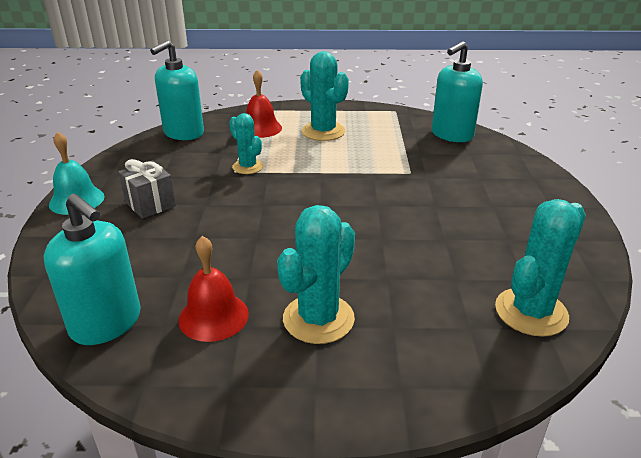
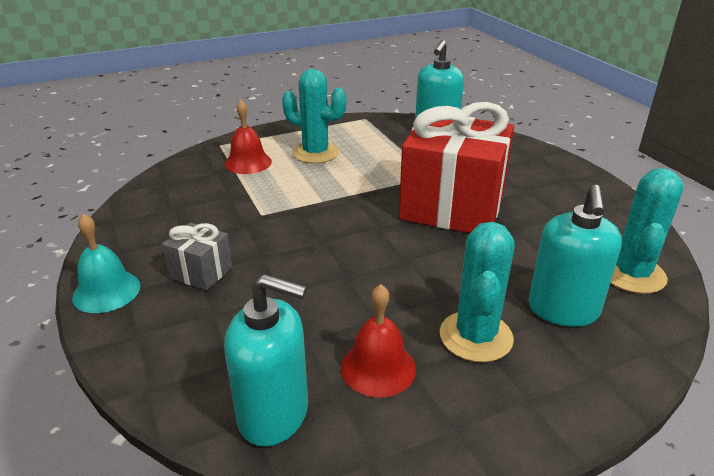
camera: 25 degrees left, 0 degrees up
turquoise soap dispenser [150,40,204,140] -> turquoise soap dispenser moved to [528,185,622,327]
turquoise cactus [229,113,263,174] -> none
none -> red gift [399,102,514,233]

